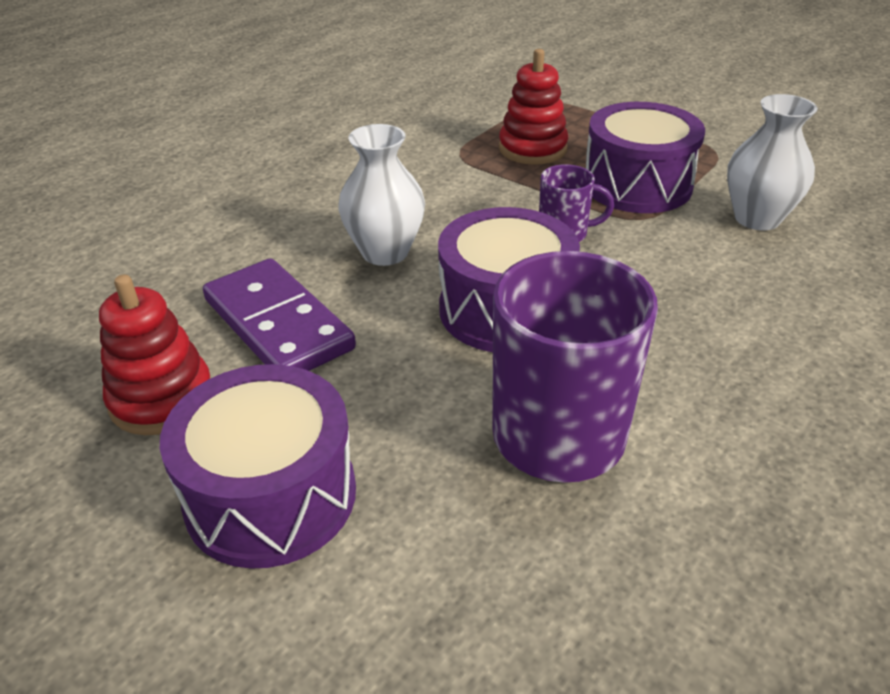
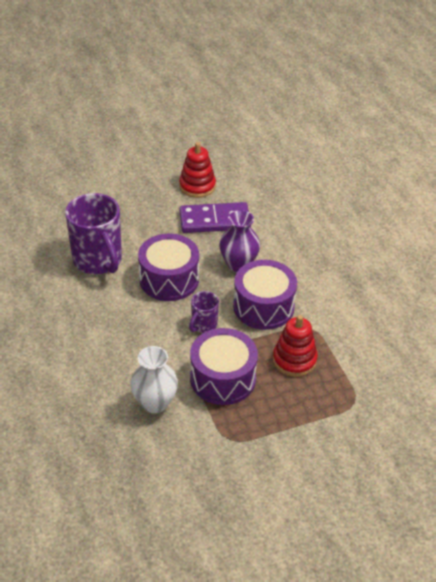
camera: 120 degrees right, 5 degrees up
purple drum [160,364,356,569] -> purple drum moved to [233,260,297,330]
white vase [338,124,425,266] -> purple vase [219,210,260,272]

